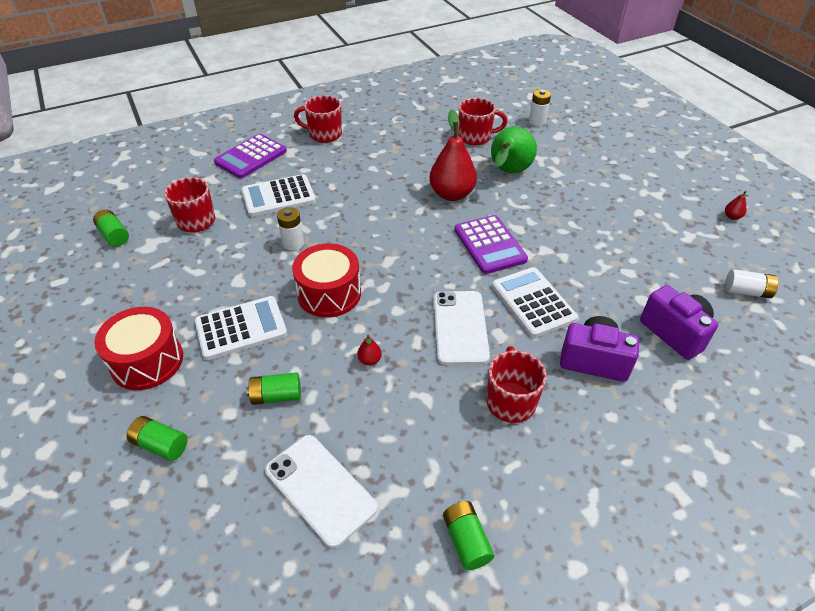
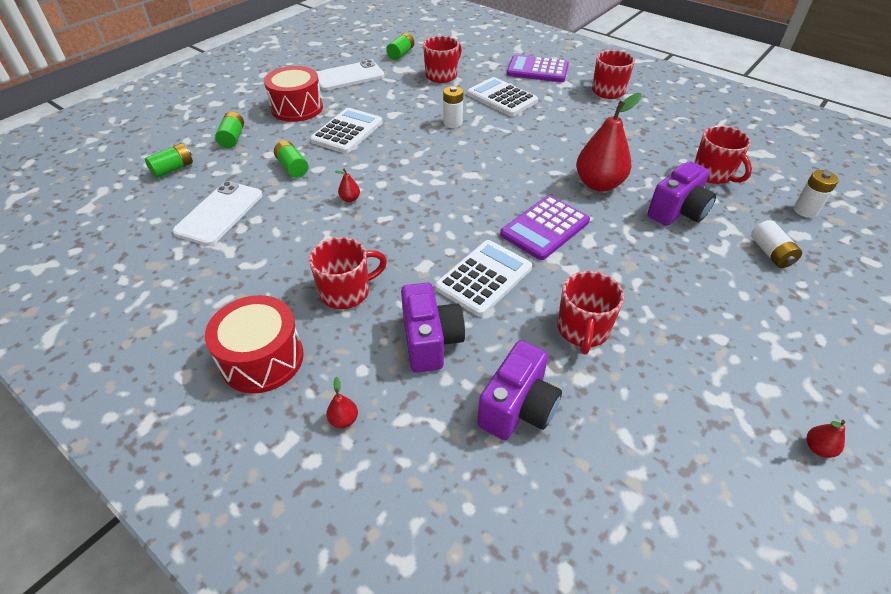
camera: 65 degrees right, 0 degrees up
white calculator [195,296,287,360] -> white calculator turned 105 degrees counterclockwise [310,108,383,154]
red drum [292,243,361,318] -> red drum moved to [205,295,304,394]
white phone [434,291,490,365] -> white phone moved to [316,60,384,91]
green battery [443,501,494,570] -> green battery moved to [145,143,193,178]
green pear [491,127,537,173] -> purple camera [647,161,716,226]
white battery [725,269,778,298] -> white battery moved to [751,220,802,268]
none -> red pear [326,377,358,428]
none -> red mug [557,271,624,355]

